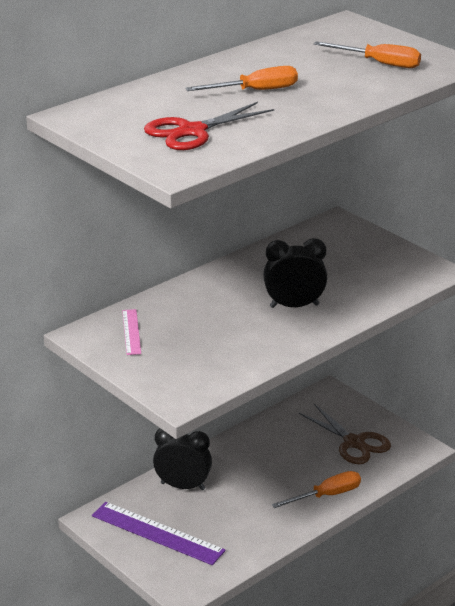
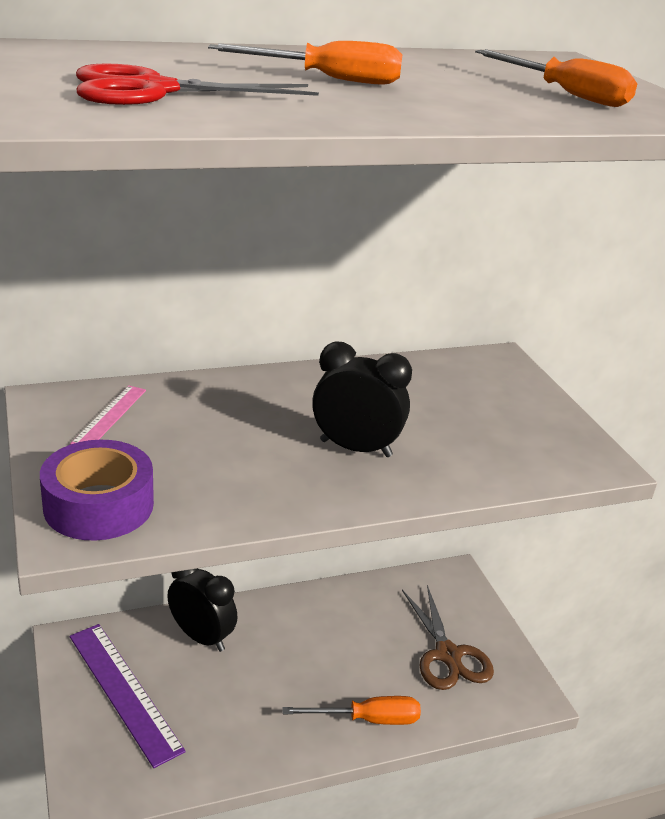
camera: 20 degrees right, 0 degrees up
none -> purple tape [40,440,154,541]

